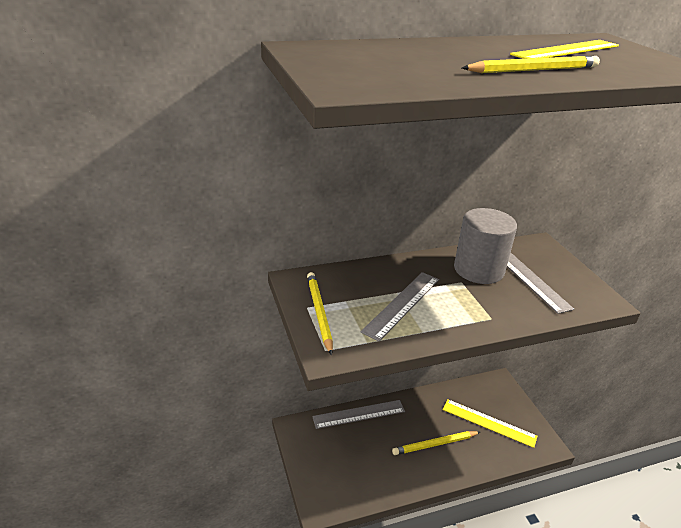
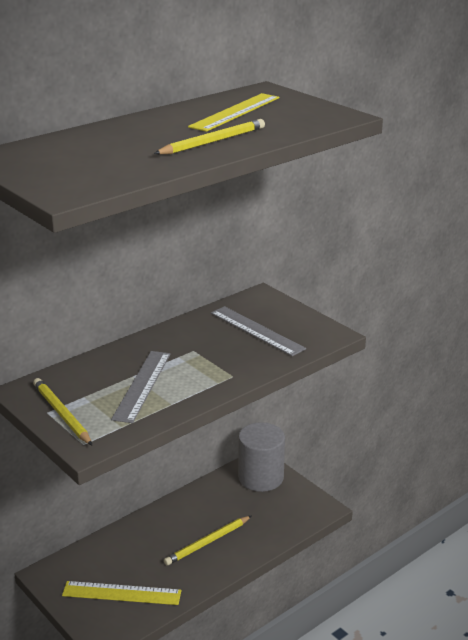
camera: 20 degrees left, 5 degrees down
grey ruler [312,400,405,429] -> none
yellow ruler [443,399,538,448] -> yellow ruler moved to [62,581,181,605]
grey cylinder [454,208,517,284] -> grey cylinder moved to [238,422,285,492]

